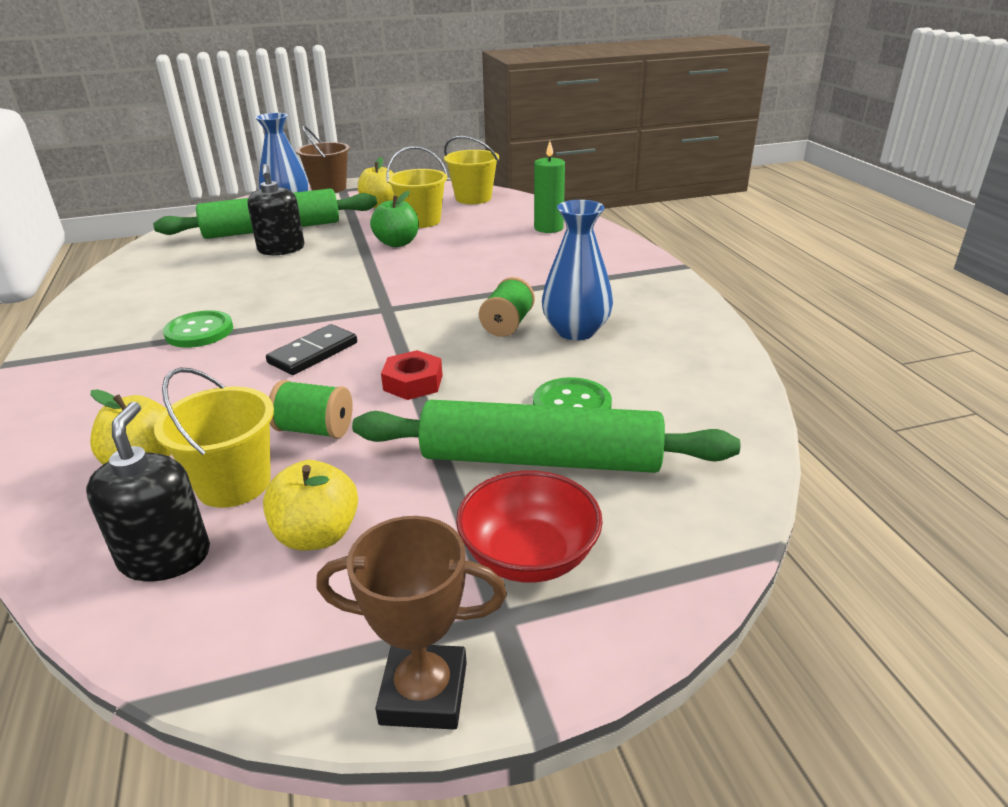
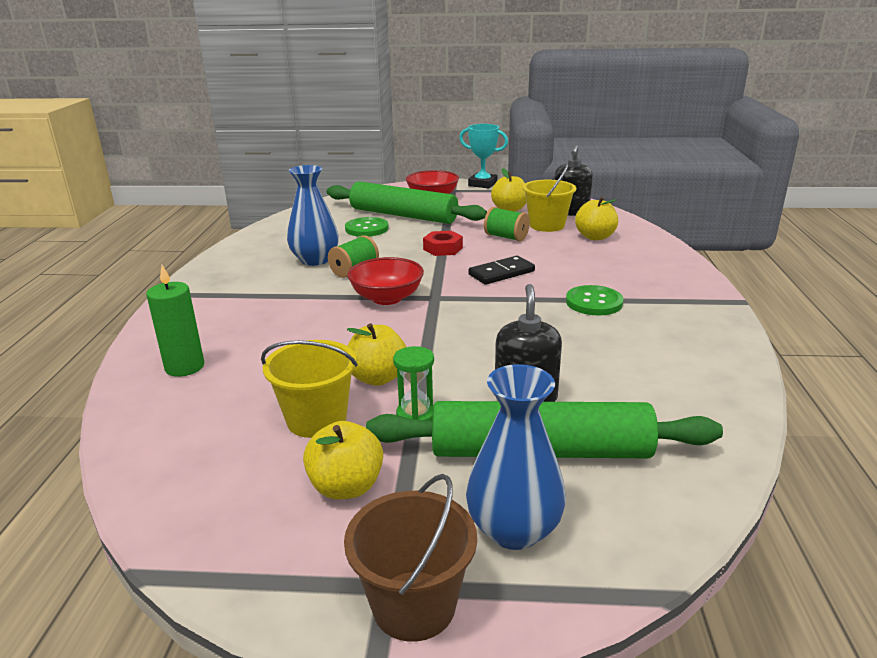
camera: 160 degrees left, 5 degrees down
brown trophy [317,516,507,730] -> turquoise trophy [459,124,508,188]
green apple [370,191,419,247] -> yellow apple [347,323,406,386]
yellow bucket [444,136,499,204] -> none
none -> red bowl [347,257,424,305]
none -> green hourglass [393,346,434,421]

